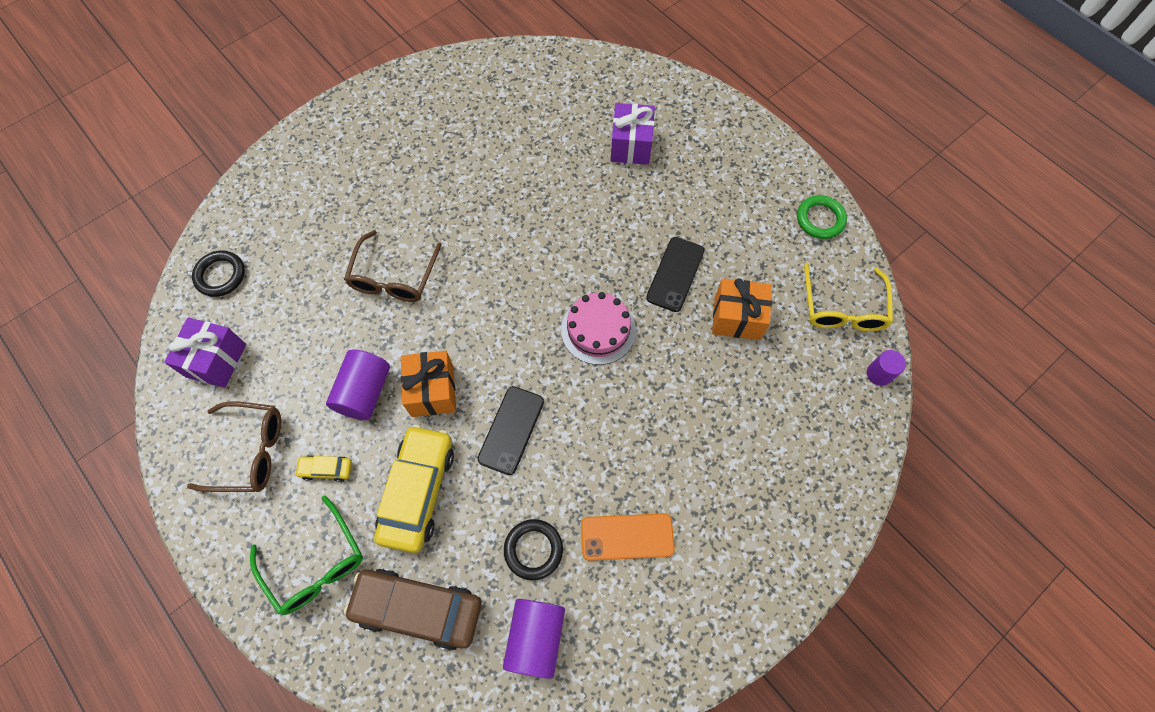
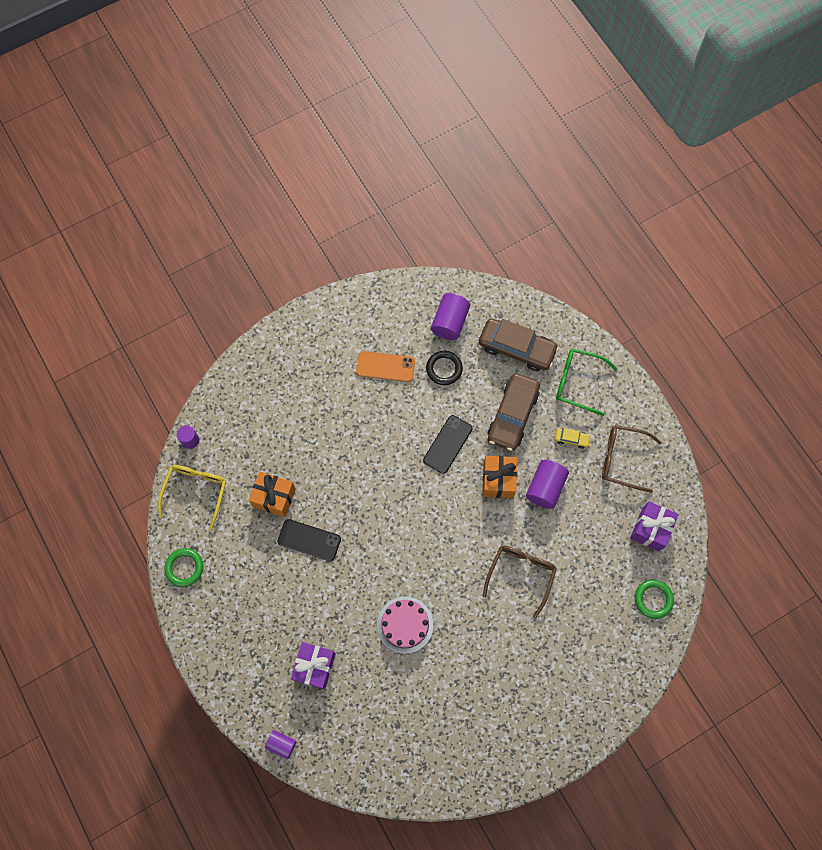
camera: 170 degrees left, 5 degrees up
black ring [192,250,245,297] -> green ring [635,579,674,619]
green glasses [250,496,363,615] -> green glasses turned 45 degrees counterclockwise [556,348,617,416]
yellow car [374,425,454,553] -> brown car [488,373,540,451]
pink cake [561,292,636,365] -> pink cake moved to [377,597,433,654]
black phone [646,237,704,312] -> black phone turned 75 degrees clockwise [278,519,341,561]
none -> purple cylinder [265,730,296,759]

